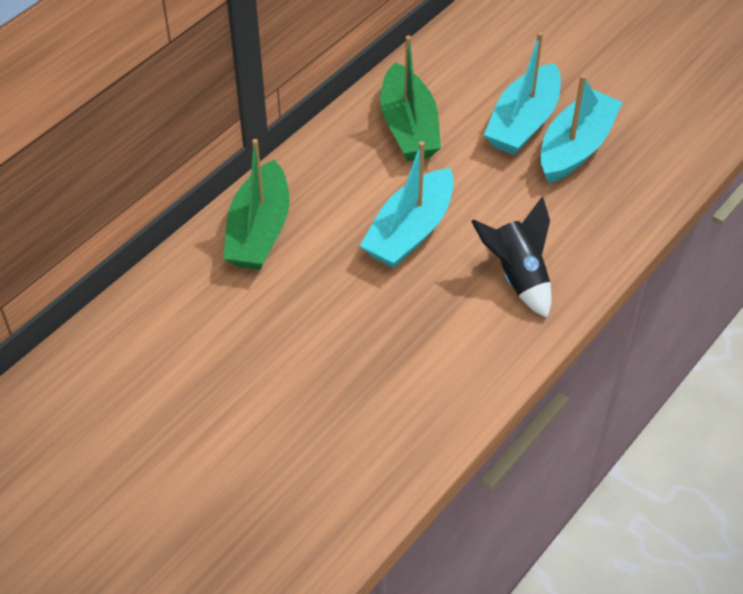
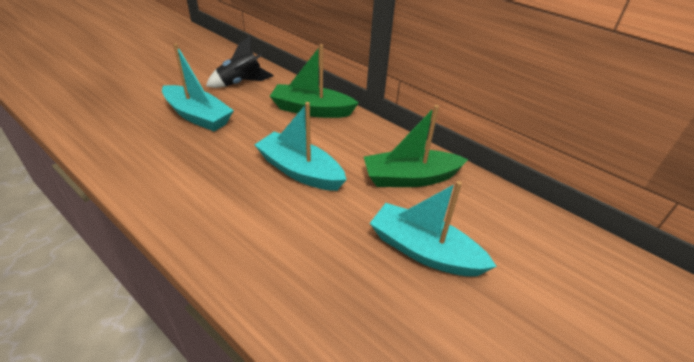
camera: 90 degrees right, 10 degrees down
black rocket [471,196,552,318] -> black rocket moved to [206,35,274,88]
turquoise boat [540,75,623,183] -> turquoise boat moved to [162,44,234,131]

